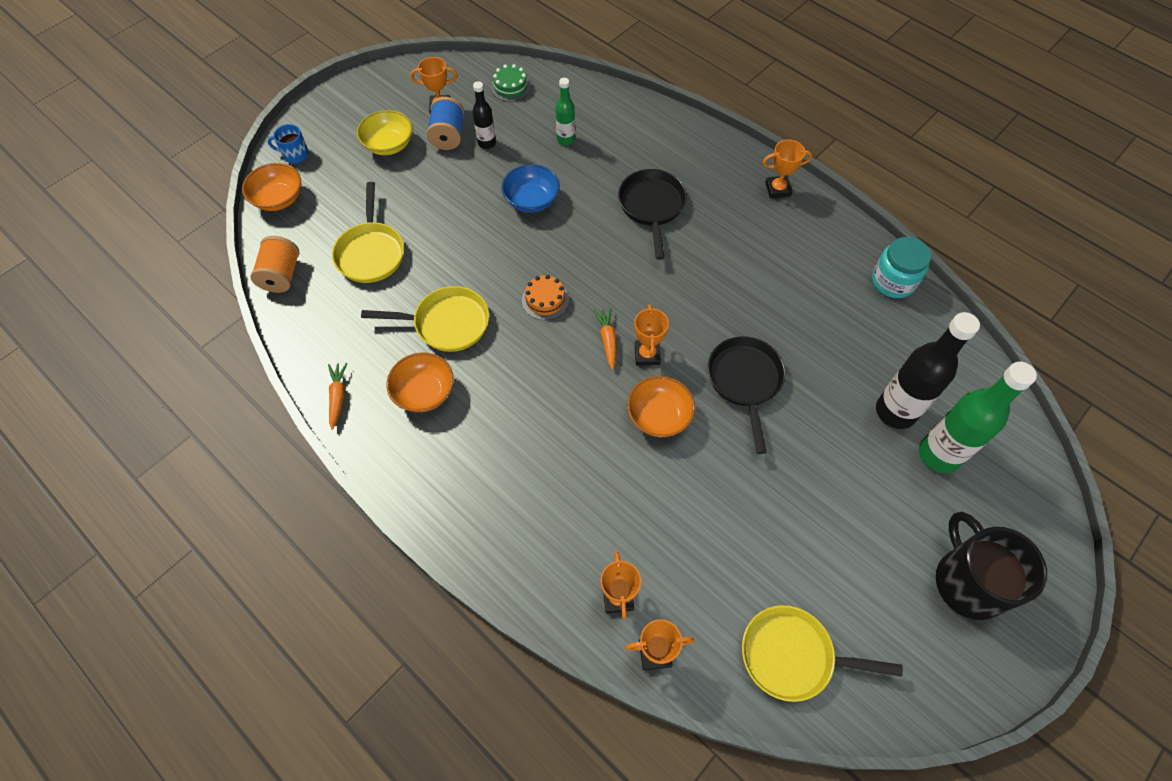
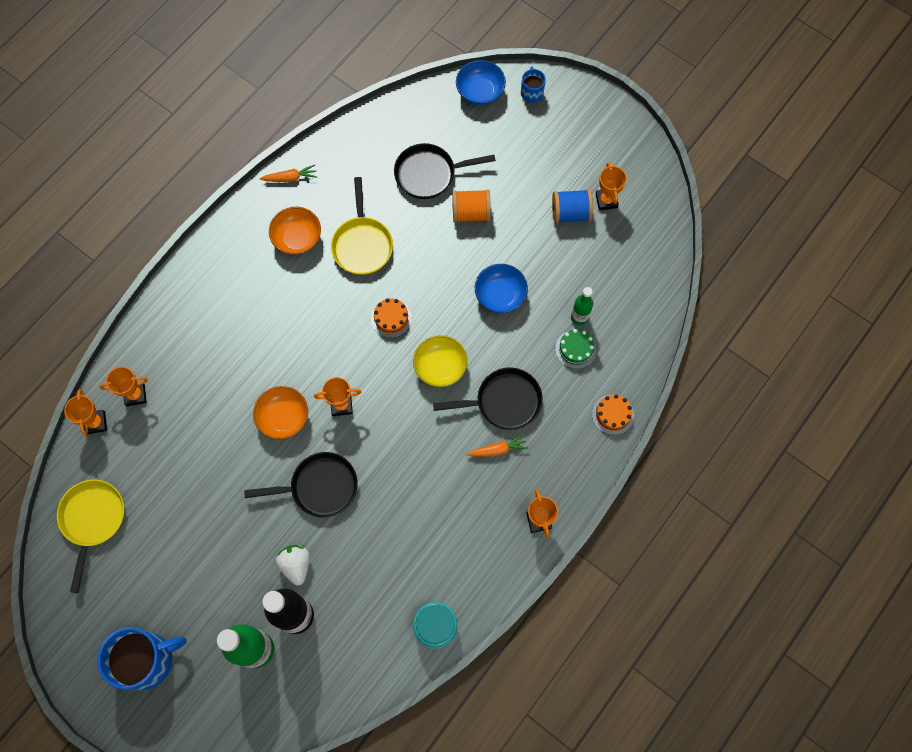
camera: 85 degrees right, 10 degrees up
orange bowl [242,163,301,211] -> blue bowl [456,60,506,105]
orange spool [250,236,299,293] -> orange spool moved to [452,189,491,223]
yellow pan [332,182,404,283] -> black pan [394,143,496,199]
yellow bowl [357,110,413,155] -> yellow bowl moved to [413,335,468,387]
black bottle [473,81,496,149] -> none
green cake [491,64,531,102] -> green cake moved to [555,329,597,369]
orange carrot [593,308,617,370] -> orange carrot moved to [466,434,528,457]
black mug [936,512,1047,620] -> blue mug [97,627,187,690]
none -> white strawberry [276,545,310,586]
none -> orange cake [592,394,634,435]

